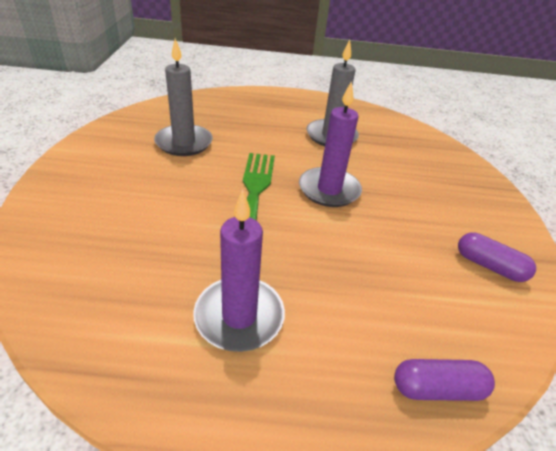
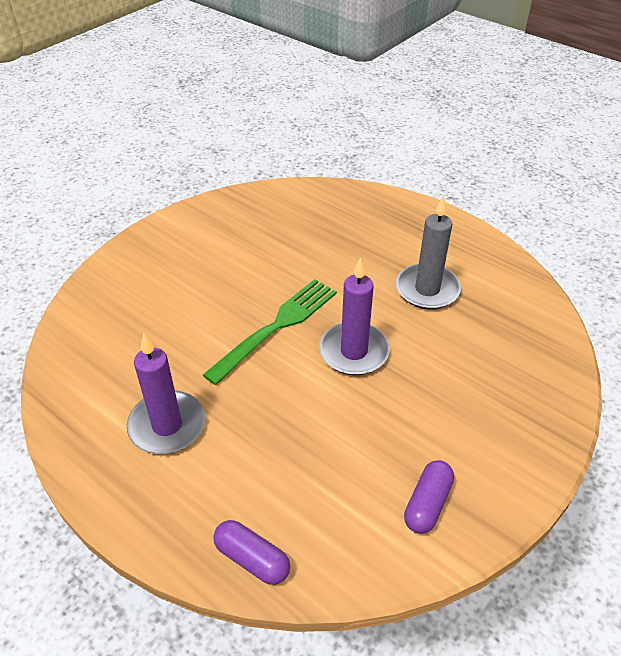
camera: 40 degrees right, 5 degrees up
grey candle [154,39,213,156] -> none
purple capsule [458,232,536,282] -> purple capsule turned 45 degrees clockwise [404,460,454,534]

